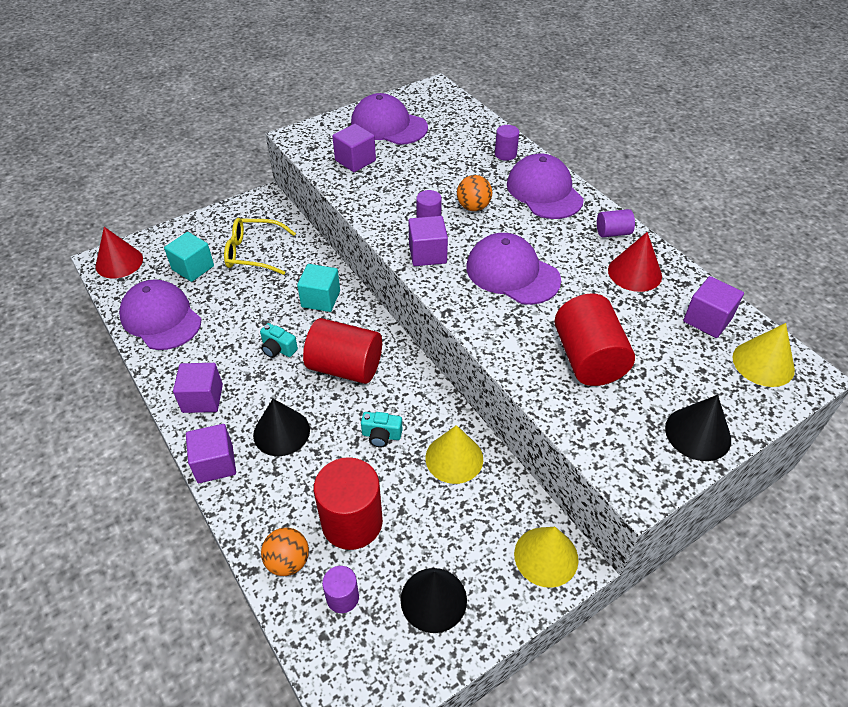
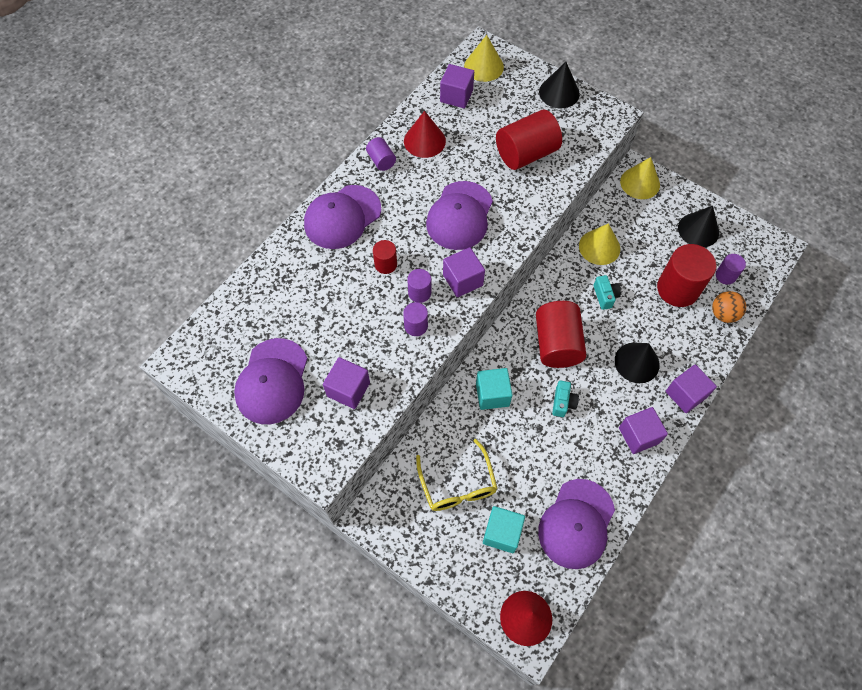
camera: 110 degrees left, 15 degrees up
orange ball [457,175,492,211] -> red cylinder [373,240,397,274]
purple cylinder [495,125,519,161] -> purple cylinder moved to [403,302,428,336]

